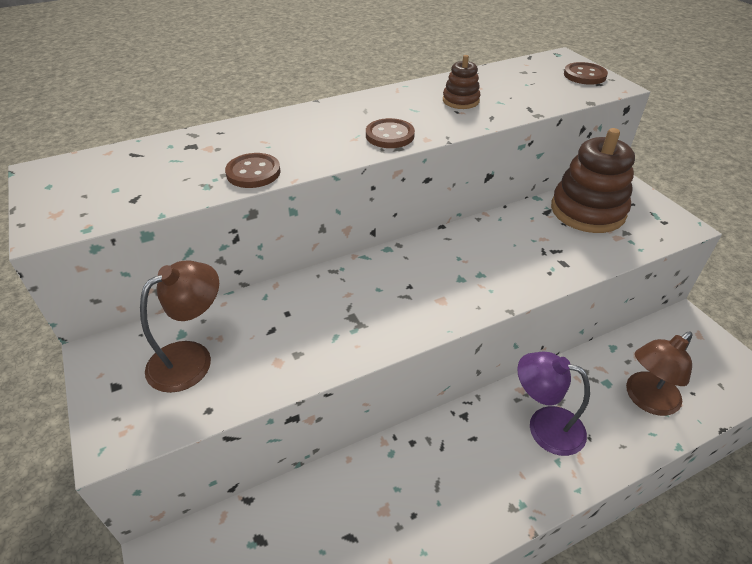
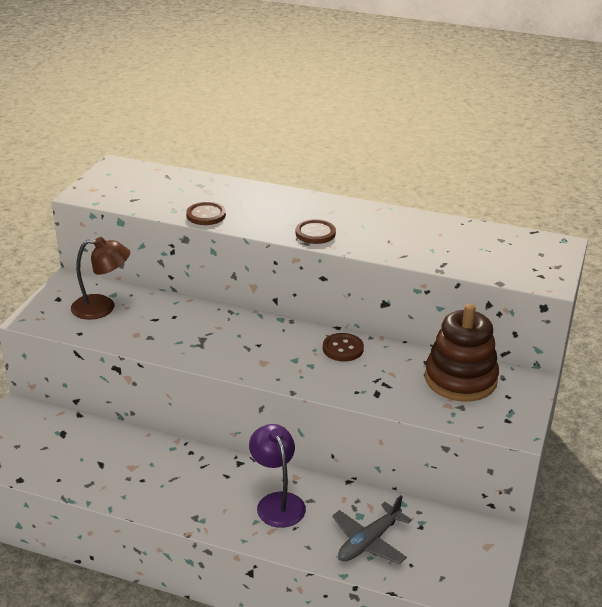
camera: 45 degrees right, 10 degrees down
brown stacking toy [443,55,481,109] -> none
brown button [564,62,608,85] -> brown button moved to [323,333,364,362]
brown lamp [626,331,692,416] -> grey plane [332,495,412,564]

